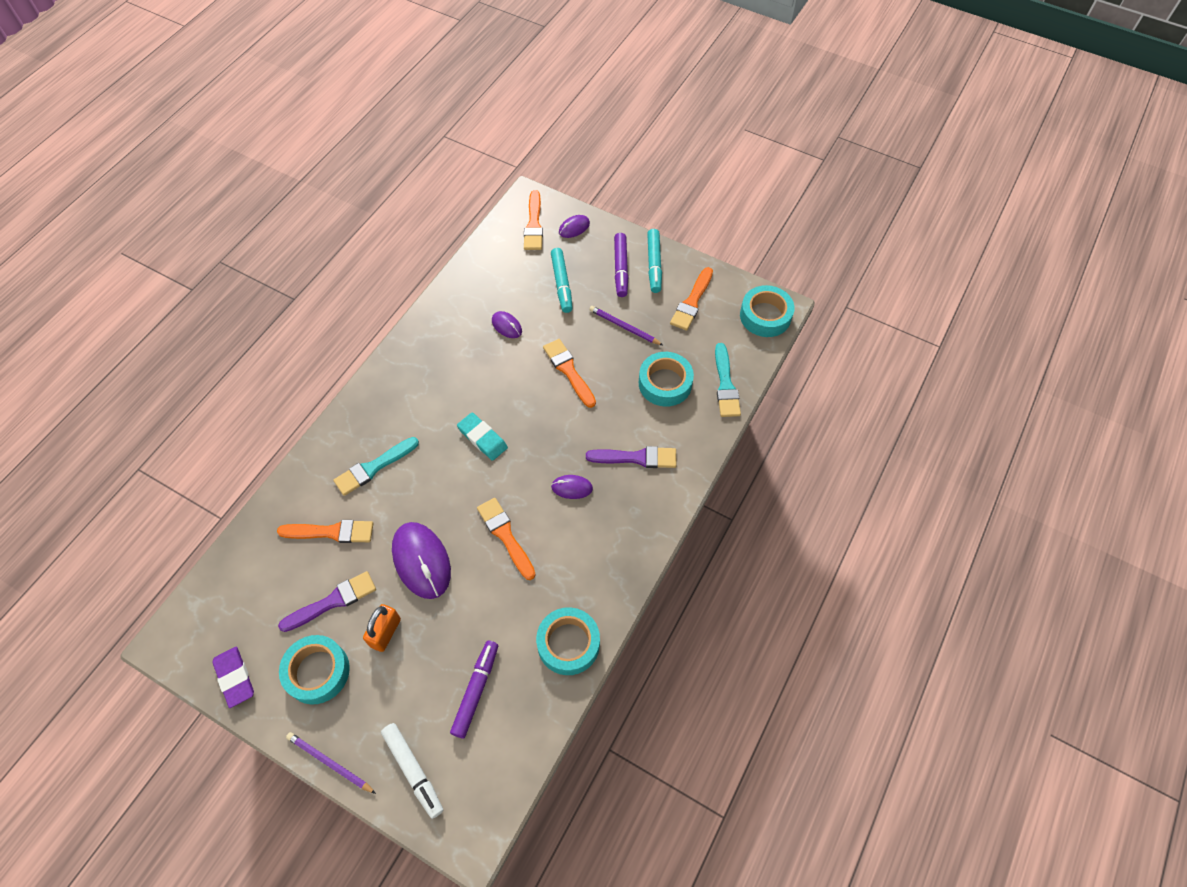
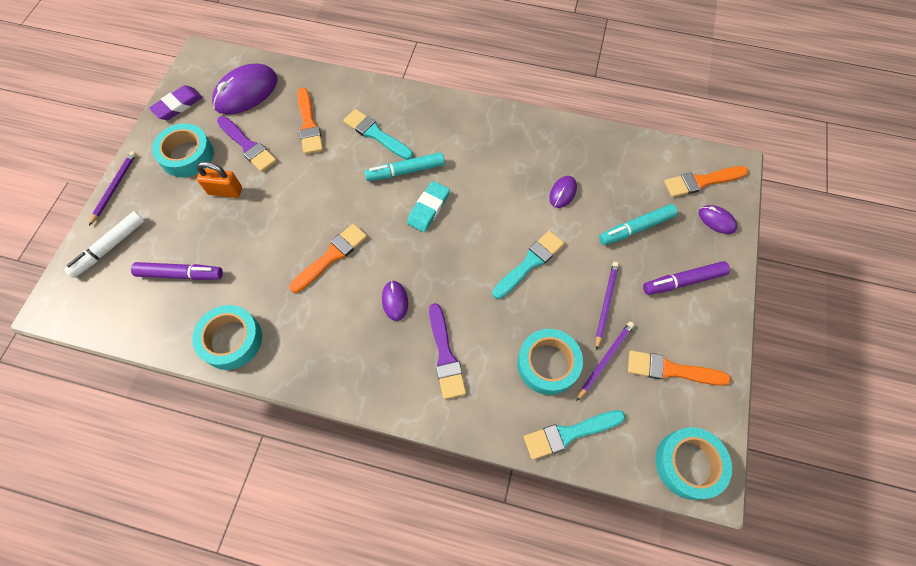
camera: 75 degrees right, 5 degrees up
purple mouse [392,522,451,599] -> purple mouse moved to [212,64,277,115]
orange brush [543,339,596,408] -> turquoise brush [492,231,564,299]
turquoise marker [647,229,662,293] -> turquoise marker moved to [364,152,445,181]
none -> purple pencil [576,322,634,401]

